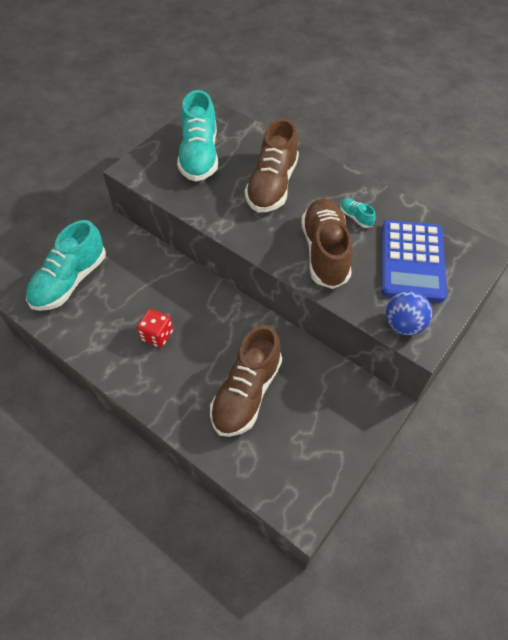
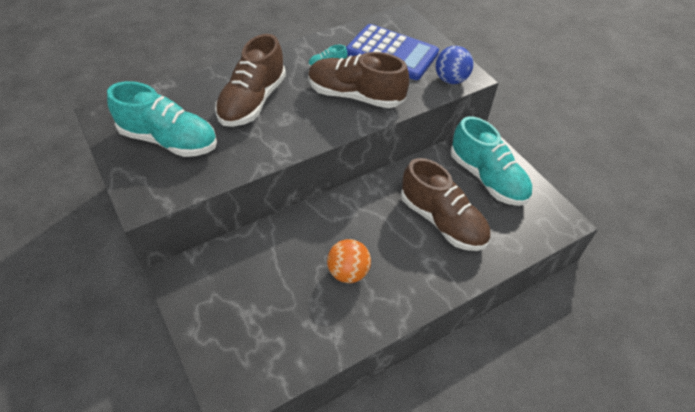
camera: 70 degrees left, 5 degrees down
turquoise shoe [26,220,106,311] -> turquoise shoe moved to [451,116,532,206]
red dice [137,309,173,348] -> orange ball [327,239,371,283]
brown shoe [245,119,299,212] -> brown shoe turned 75 degrees clockwise [215,34,286,127]

